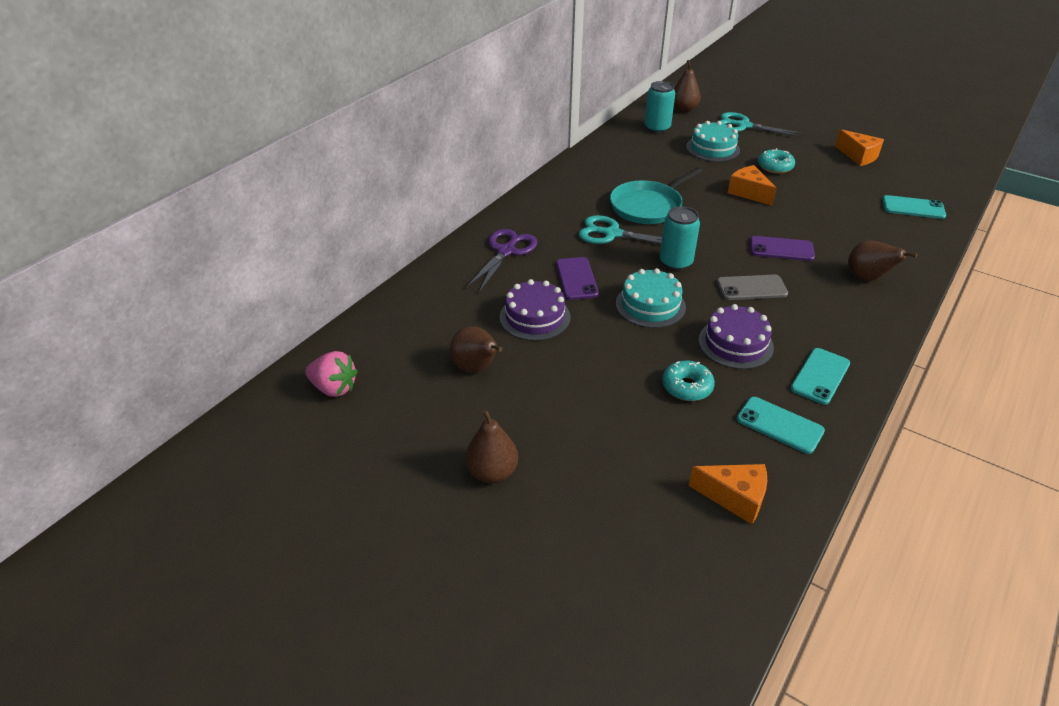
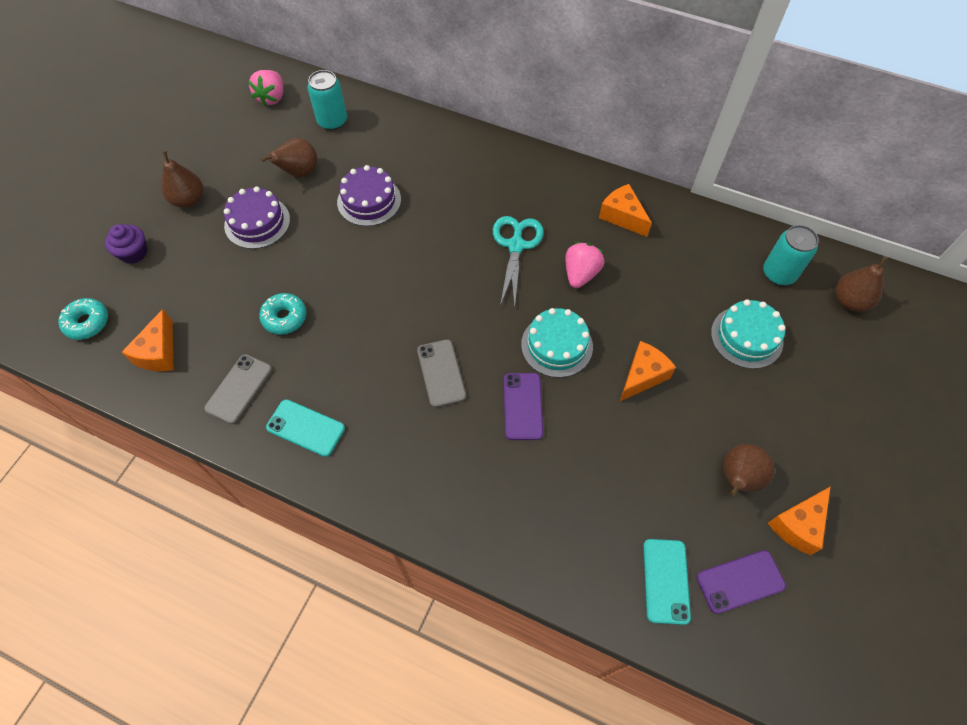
camera: 80 degrees right, 20 degrees up
purple scissors [466,229,537,292] -> none
purple phone [556,257,599,300] -> purple phone moved to [697,550,786,614]
turquoise pan [610,167,703,224] -> pink strawberry [565,242,604,288]
turquoise cake [616,268,686,328] -> turquoise cake moved to [521,308,593,378]
turquoise can [660,206,700,270] -> turquoise can moved to [308,70,347,130]
purple cake [698,304,774,369] -> purple cake moved to [224,187,290,249]
turquoise scissors [720,112,803,137] -> none
turquoise phone [737,397,825,454] -> grey phone [204,354,272,424]
turquoise donut [758,148,795,174] -> turquoise donut moved to [58,298,108,340]
brown pear [848,240,918,281] -> brown pear moved to [723,444,775,496]
none -> purple cupcake [105,224,147,264]
none -> orange cheese [599,184,652,237]

